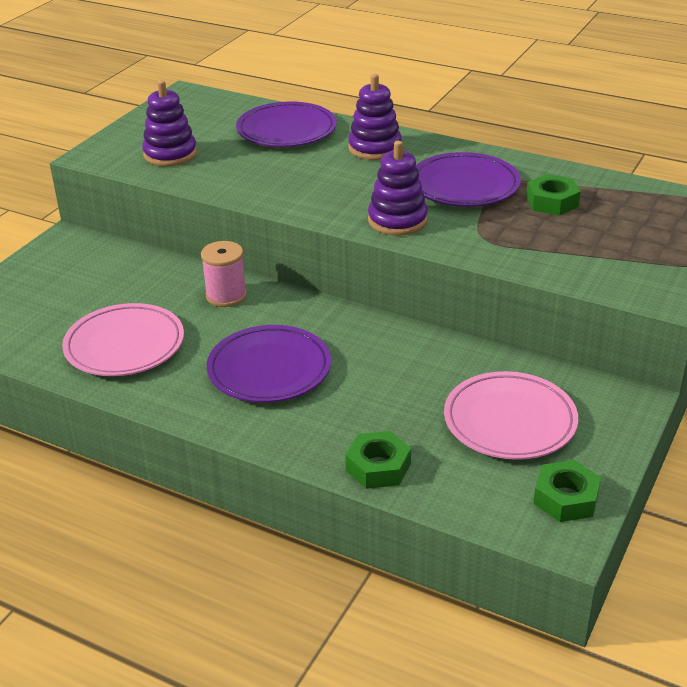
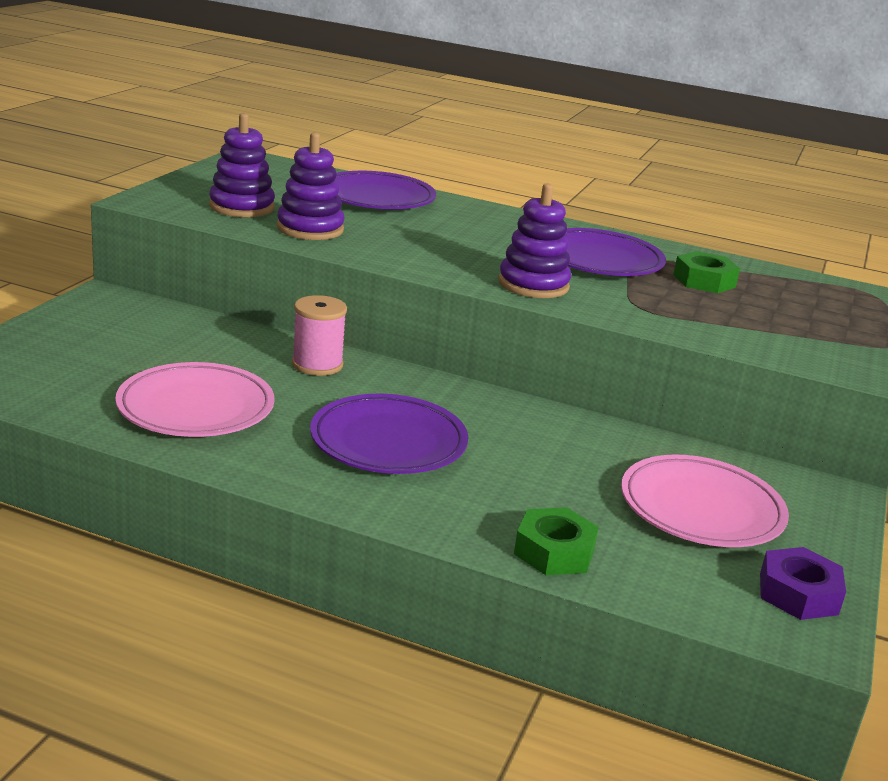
camera: 10 degrees left, 10 degrees down
purple stacking toy [348,74,402,160] -> purple stacking toy moved to [277,132,345,240]
green nut [533,460,601,522] -> purple nut [760,547,846,620]

